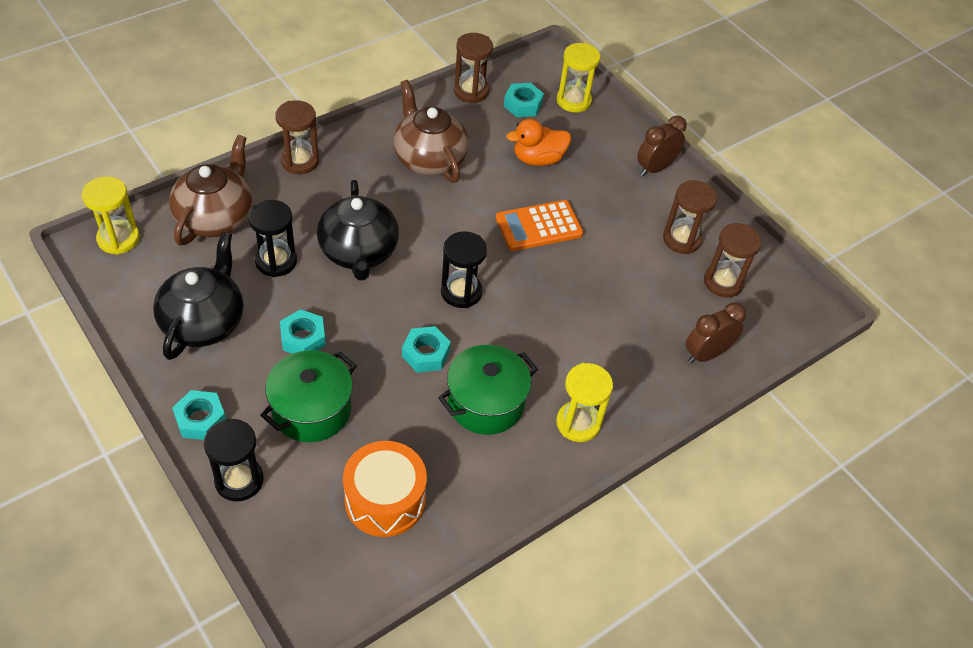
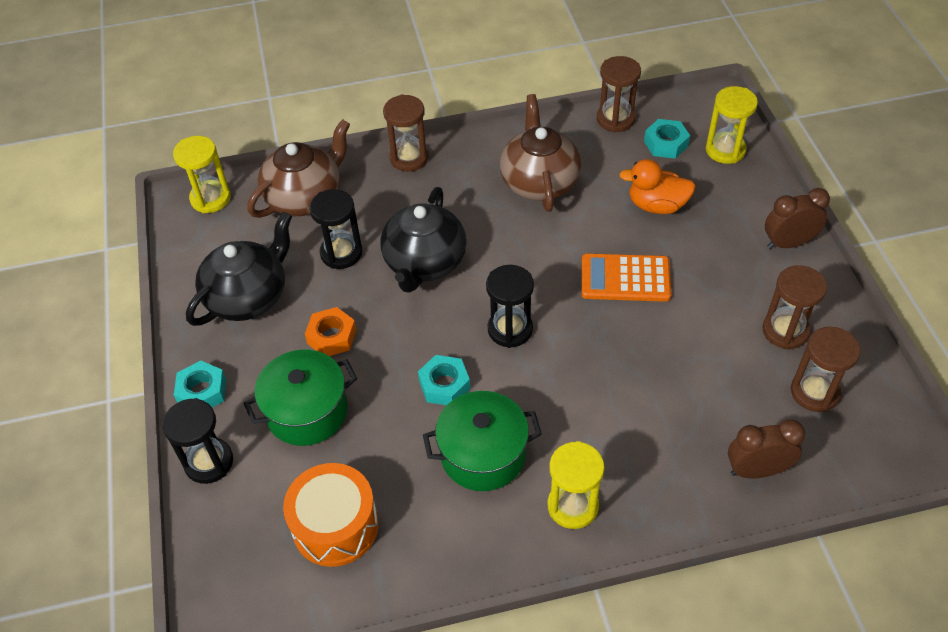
camera: 30 degrees right, 0 degrees up
turquoise nut [280,309,326,354] -> orange nut [305,307,356,356]

